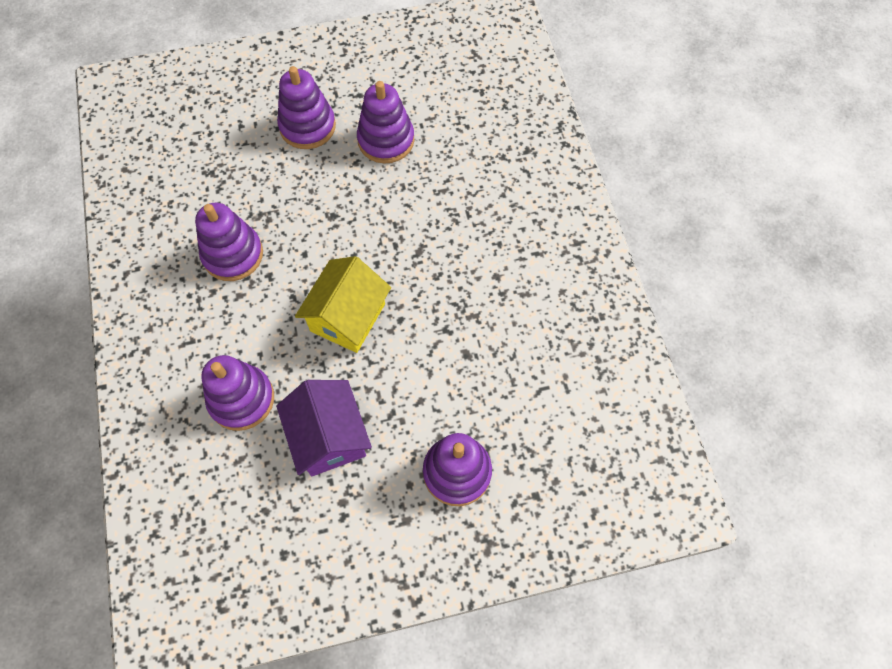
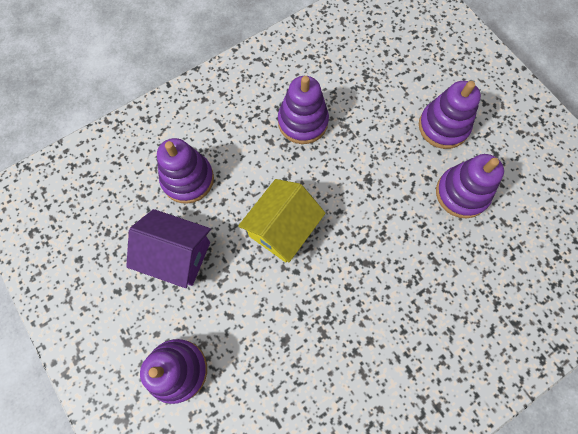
camera: 70 degrees right, 5 degrees up
purple house [276,380,372,476] -> purple house turned 60 degrees clockwise [126,209,211,288]
yellow house [295,256,391,353] -> yellow house turned 60 degrees counterclockwise [238,179,326,262]

